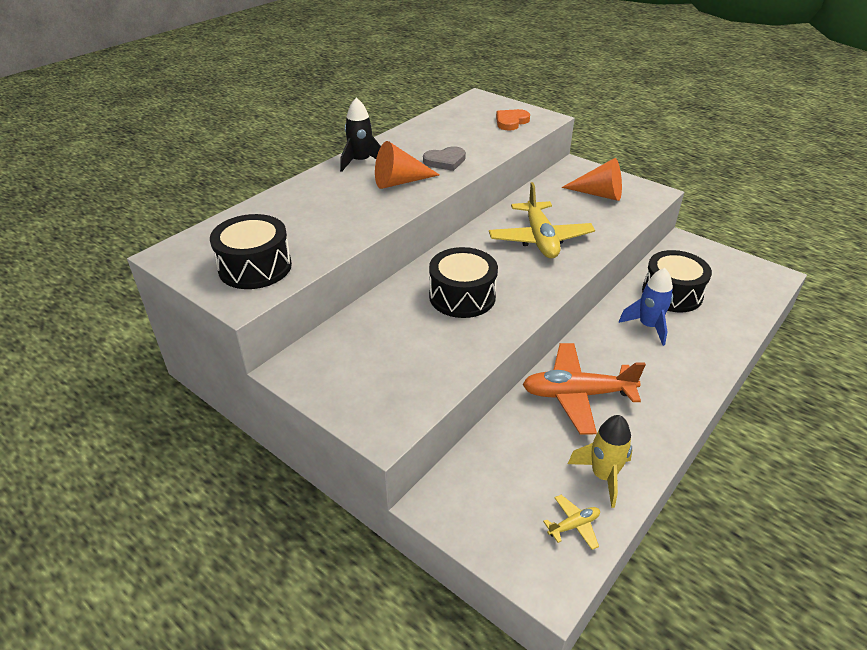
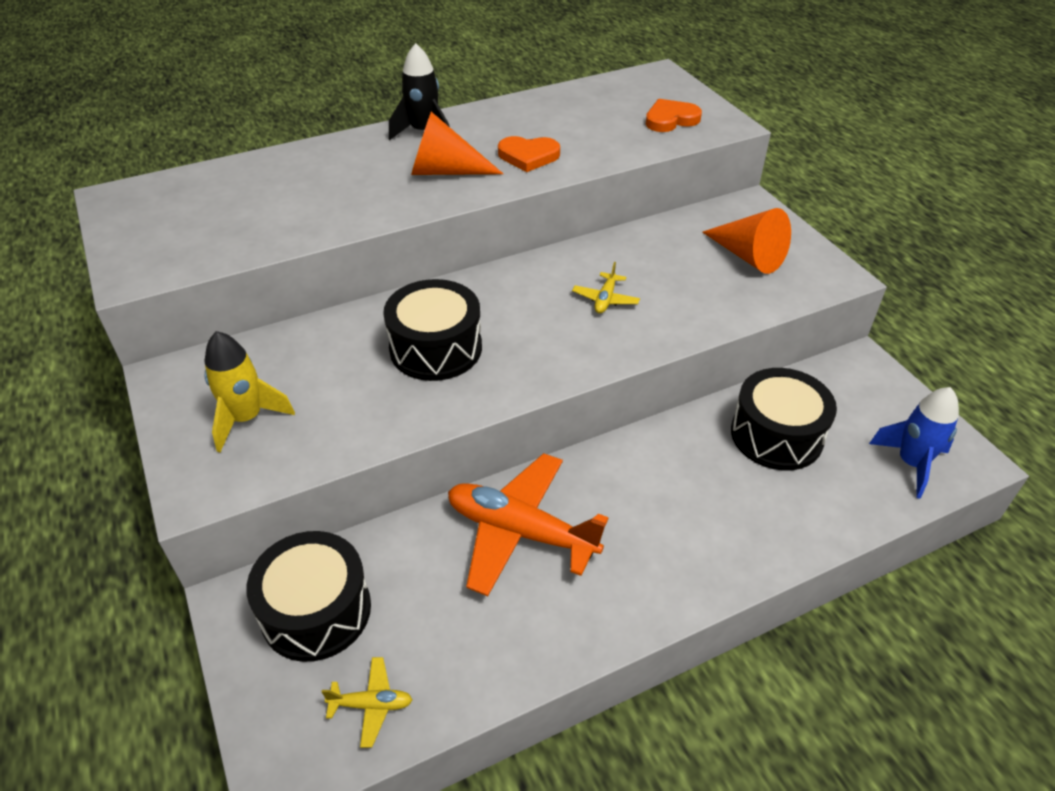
camera: 25 degrees right, 5 degrees up
black drum [210,214,292,289] -> black drum moved to [246,531,371,662]
grey heart [423,146,466,171] -> orange heart [498,136,560,172]
yellow plane [489,182,595,258] -> yellow plane [572,262,640,313], size x0.44
yellow rocket [568,415,632,508] -> yellow rocket moved to [204,331,295,452]
blue rocket [619,268,673,346] -> blue rocket moved to [869,387,959,499]

